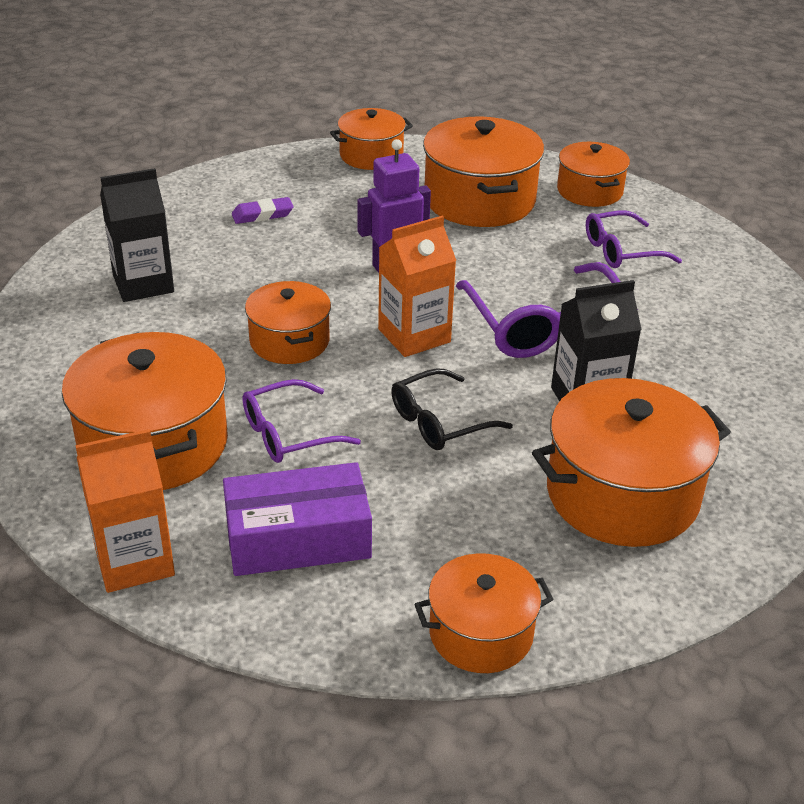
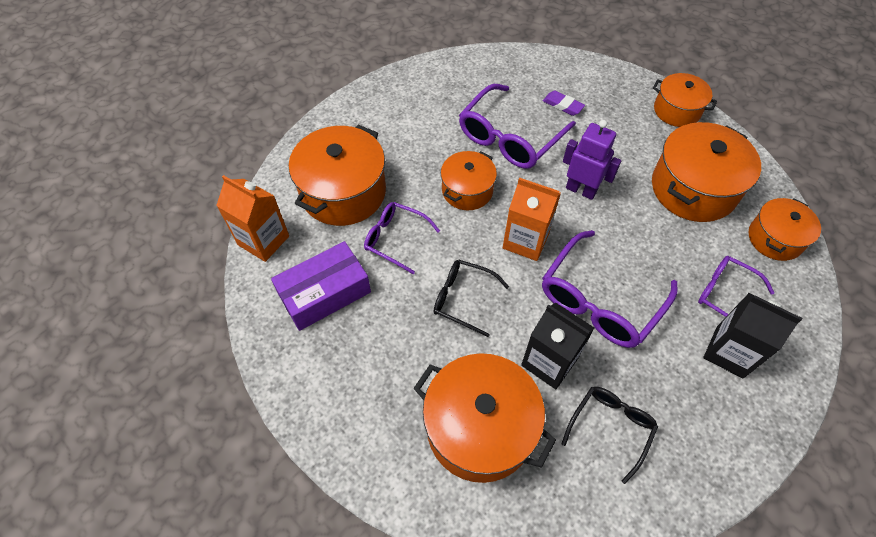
camera: 55 degrees right, 20 degrees up
black carton [100,168,174,302] -> black carton moved to [703,293,802,379]
purple box [223,462,372,576] -> purple box turned 75 degrees counterclockwise [271,241,371,331]
orange pot [414,553,554,673] -> none
none -> purple glasses [459,84,576,169]
none -> black glasses [561,387,658,484]

